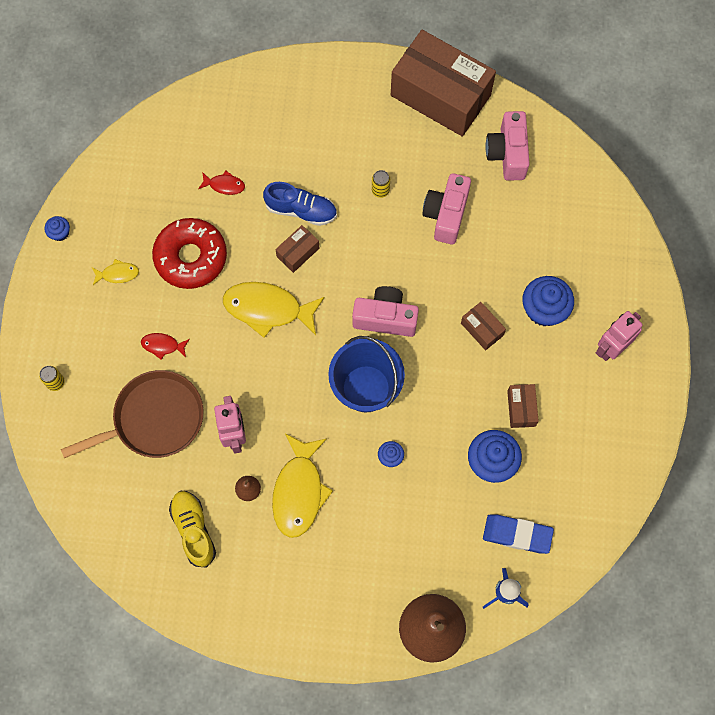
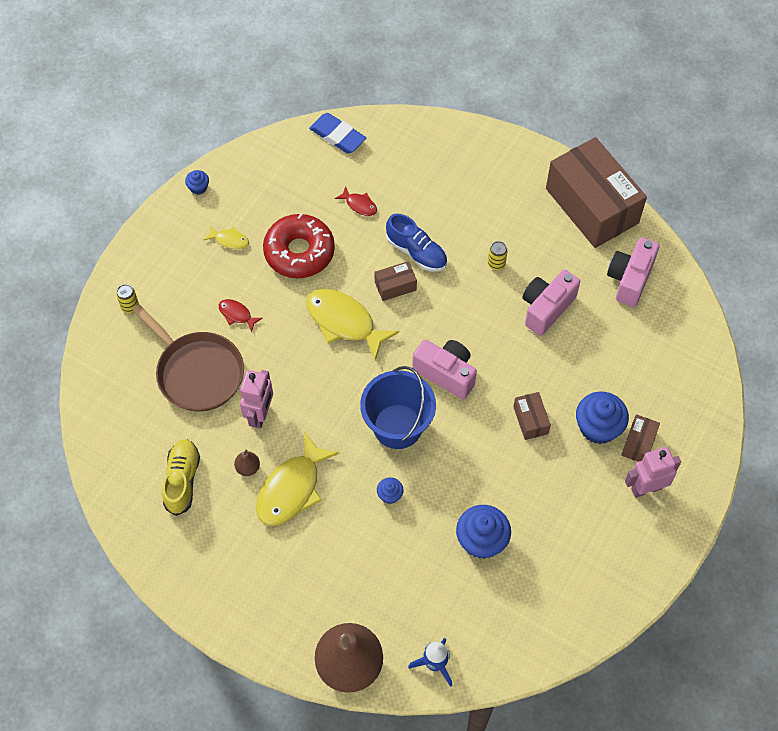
camera: 25 degrees right, 10 degrees down
brown pan [61,370,203,458] -> brown pan turned 45 degrees clockwise [132,304,244,412]
blue eraser [483,514,554,554] -> blue eraser moved to [309,113,366,154]
brown box [507,384,539,428] -> brown box moved to [621,414,660,462]

